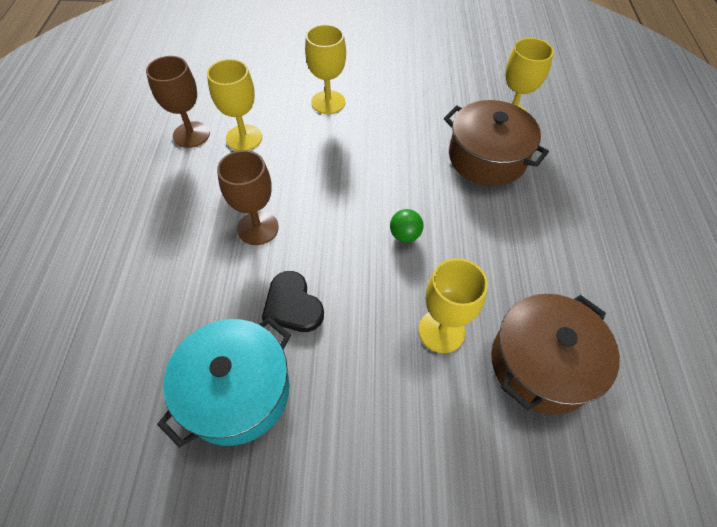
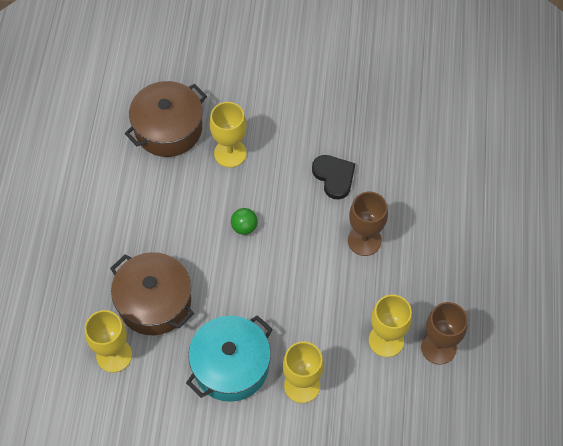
camera: 175 degrees left, 5 degrees up
turquoise pot [157,317,291,448] -> turquoise pot moved to [186,315,273,402]

